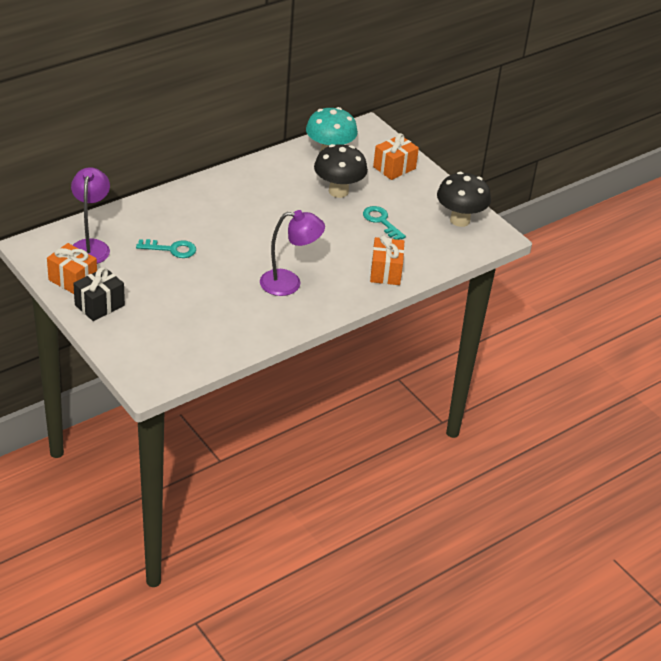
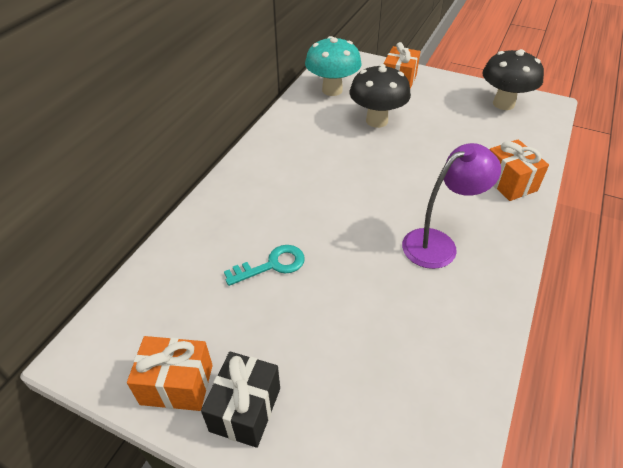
camera: 25 degrees left, 5 degrees up
purple lamp [71,167,110,264] -> none
turquoise key [363,206,406,240] -> none

